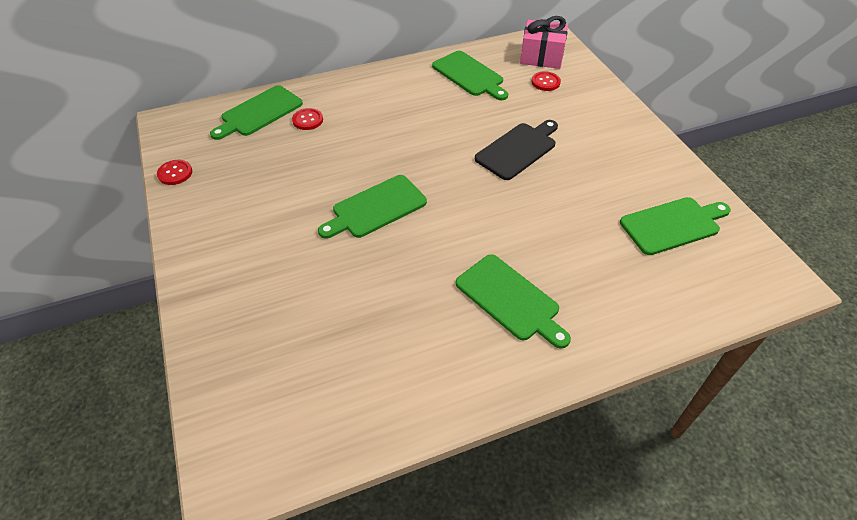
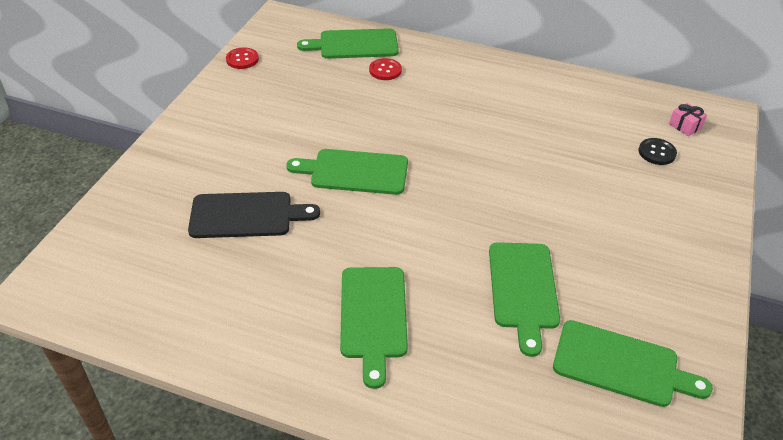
camera: 40 degrees right, 5 degrees down
green cutting board [432,51,508,100] -> green cutting board moved to [489,242,560,357]
black cutting board [475,120,558,180] -> black cutting board moved to [188,192,320,238]
pink gift [520,16,568,69] -> pink gift [669,103,707,136], size x0.48
red button [532,71,561,91] -> black button [639,138,677,165]

